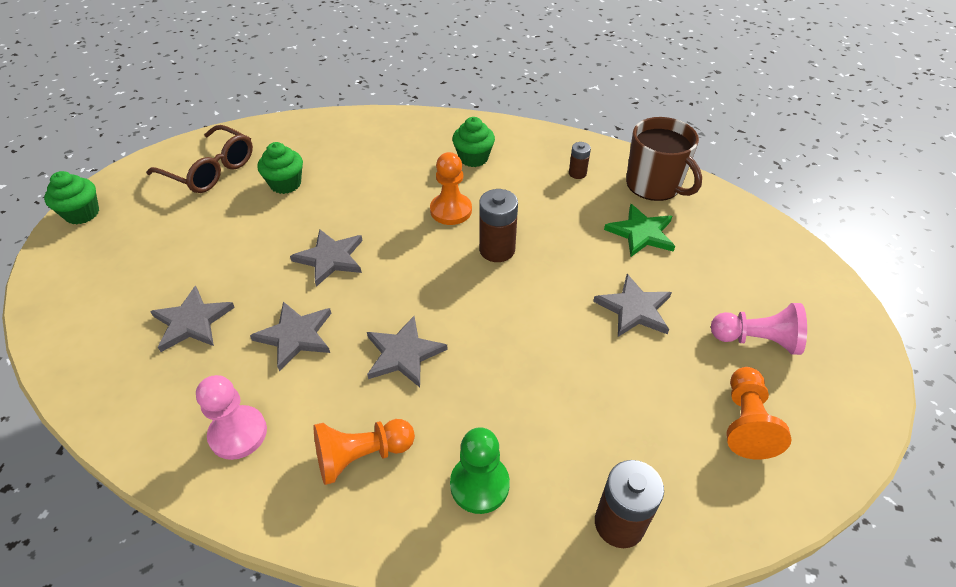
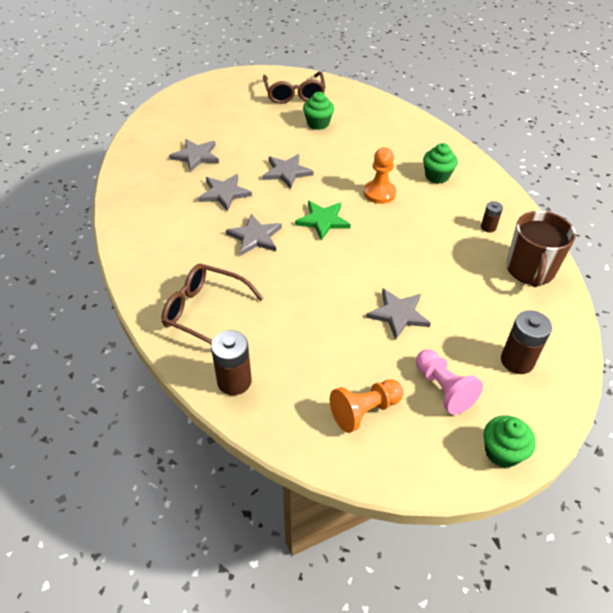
camera: 50 degrees right, 0 degrees up
green cupcake [44,171,99,225] -> green cupcake moved to [484,415,536,468]
pink pawn [196,375,267,460] -> none
orange pawn [314,419,415,485] -> none
green pawn [450,427,510,514] -> brown glasses [161,264,263,344]
brown battery [479,189,518,262] -> brown battery moved to [501,310,552,374]
green star [604,204,675,257] -> green star moved to [295,201,351,241]

